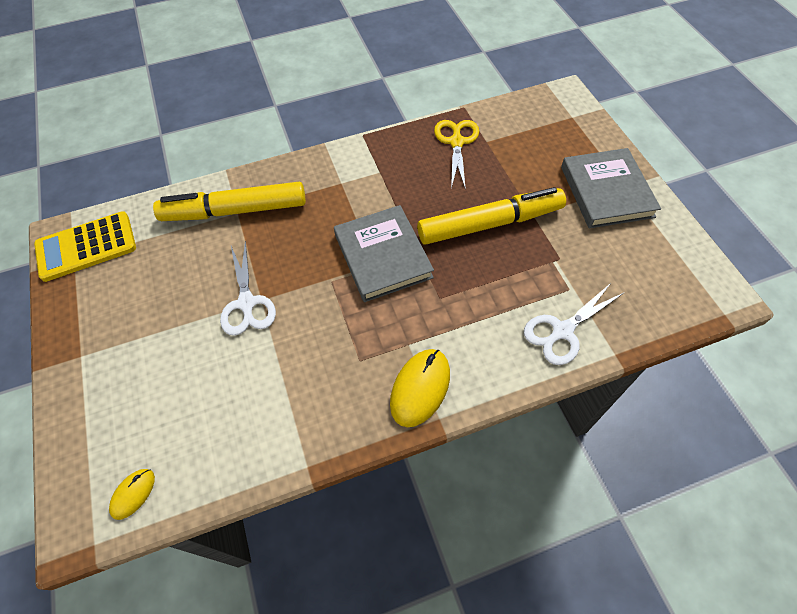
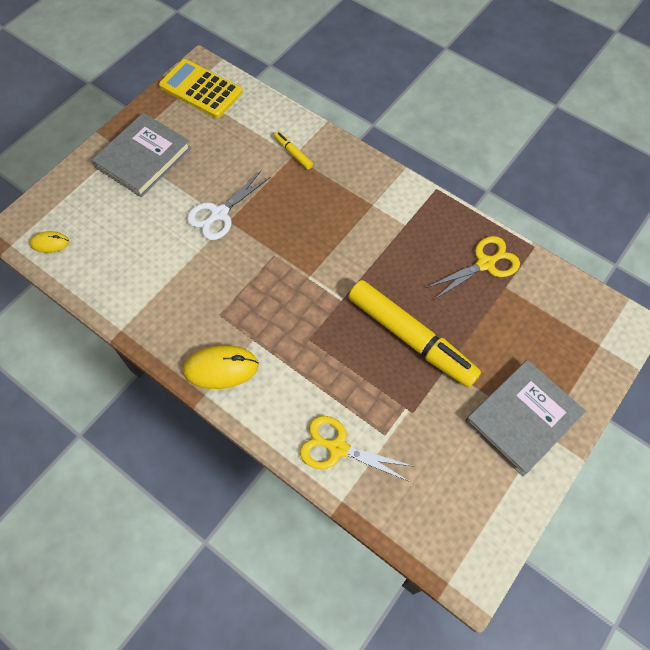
camera: 55 degrees right, 5 degrees up
yellow marker [153,182,306,221] -> yellow marker [274,132,313,169], size x0.41
grey book [334,205,434,302] -> grey book moved to [92,113,191,197]
white scissors [524,282,625,365] -> yellow scissors [300,416,415,482]

